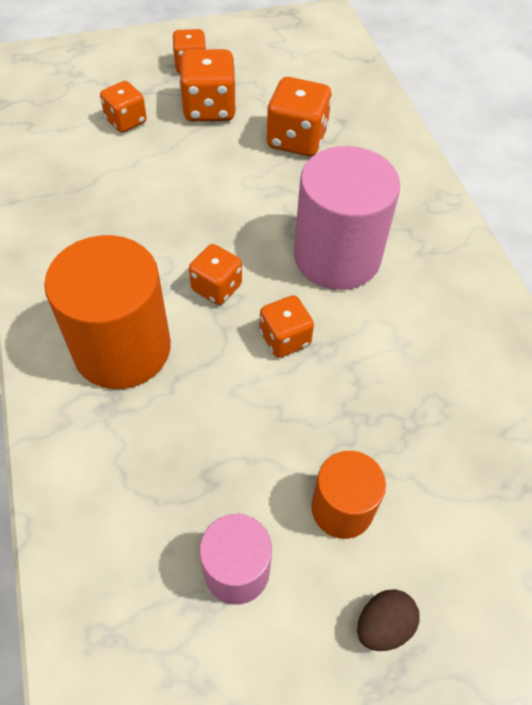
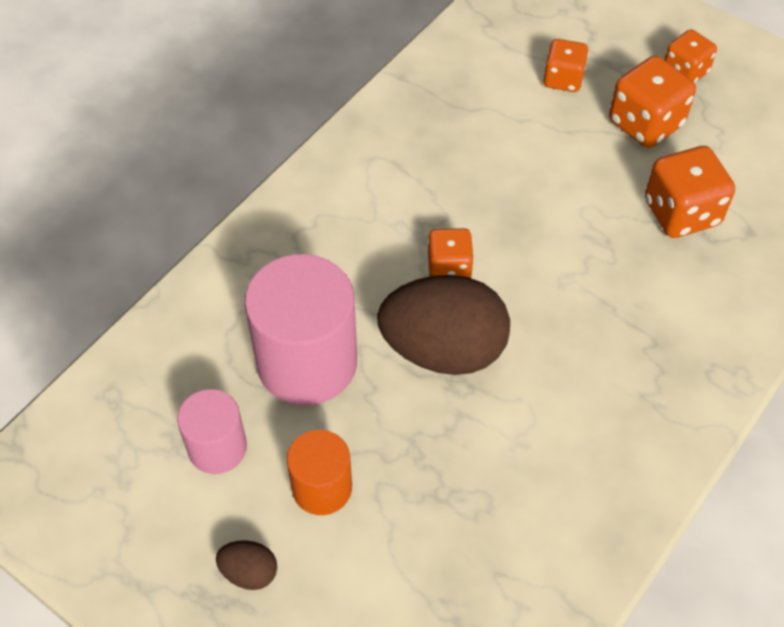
camera: 55 degrees right, 0 degrees up
orange cylinder [44,235,171,389] -> none
orange dice [260,295,314,358] -> brown egg [377,275,510,375]
pink cylinder [294,146,400,290] -> pink cylinder moved to [245,254,357,405]

